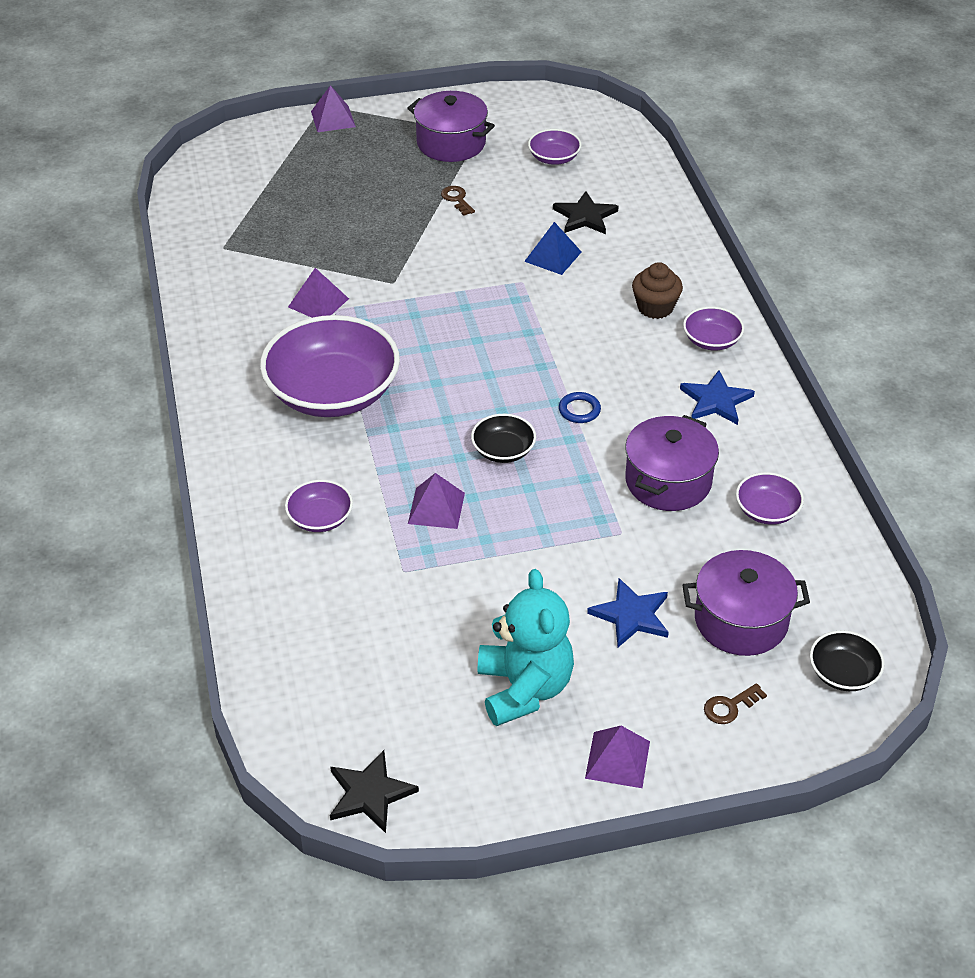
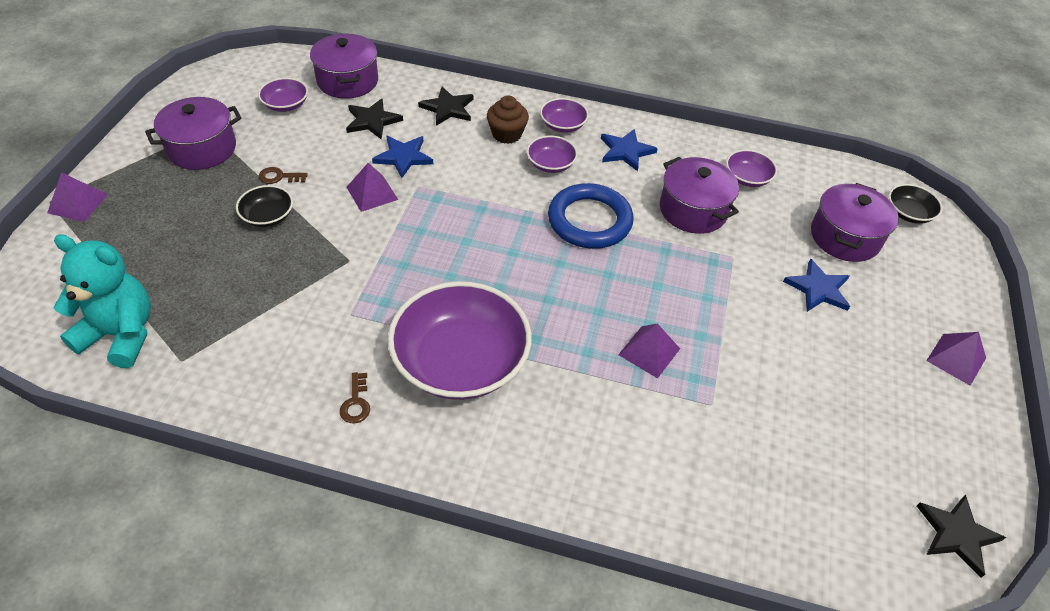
camera: 65 degrees left, 5 degrees up
purple bowl [285,480,353,532] -> purple bowl moved to [527,136,578,173]
purple pyramid [288,268,349,318] -> purple pyramid moved to [346,163,398,212]
black bowl [471,414,536,463] -> black bowl moved to [236,185,293,227]
turquoise teddy bear [478,569,574,726] -> turquoise teddy bear moved to [54,234,151,368]
blue pyramid [524,222,581,275] -> blue star [372,136,433,178]
blue ring [559,392,601,423] -> blue ring [548,183,633,249], size x2.37
brown key [704,683,767,724] -> brown key moved to [340,372,370,424]
none -> purple pot [310,33,378,99]
none -> black star [418,87,473,126]

